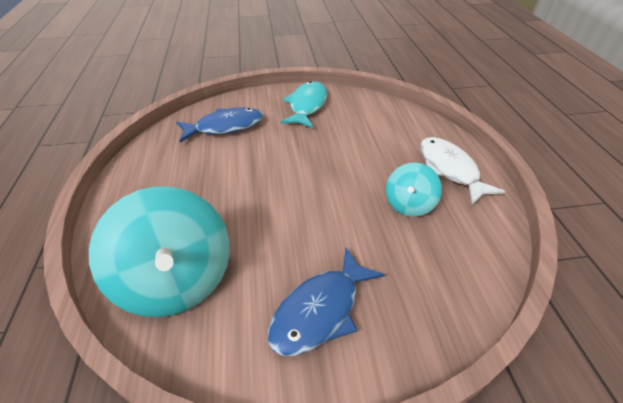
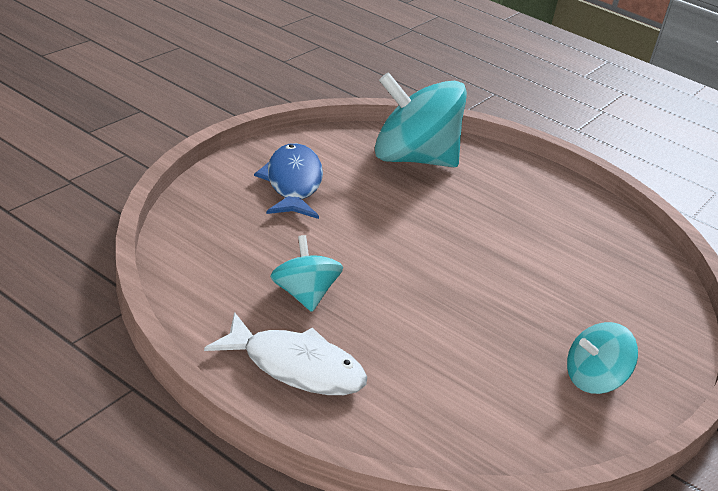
camera: 130 degrees right, 10 degrees down
blue fish [176,107,263,143] -> none
turquoise fish [281,81,327,128] -> turquoise spinning top [567,322,638,394]

